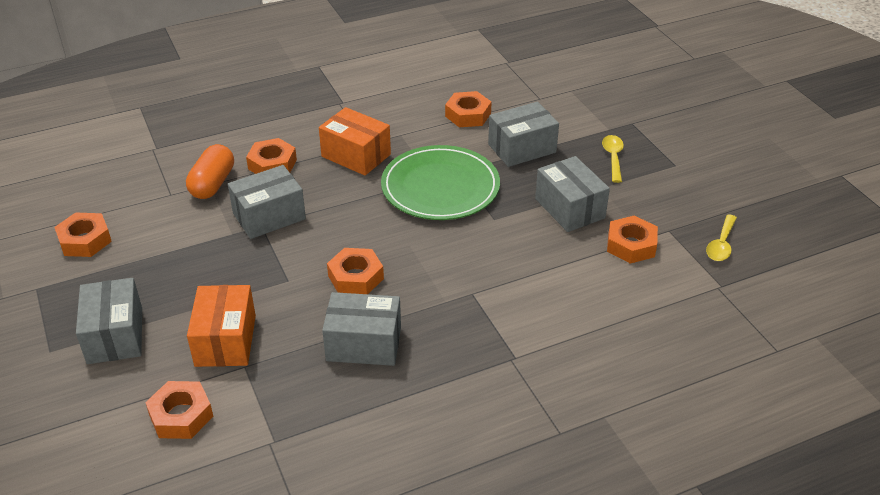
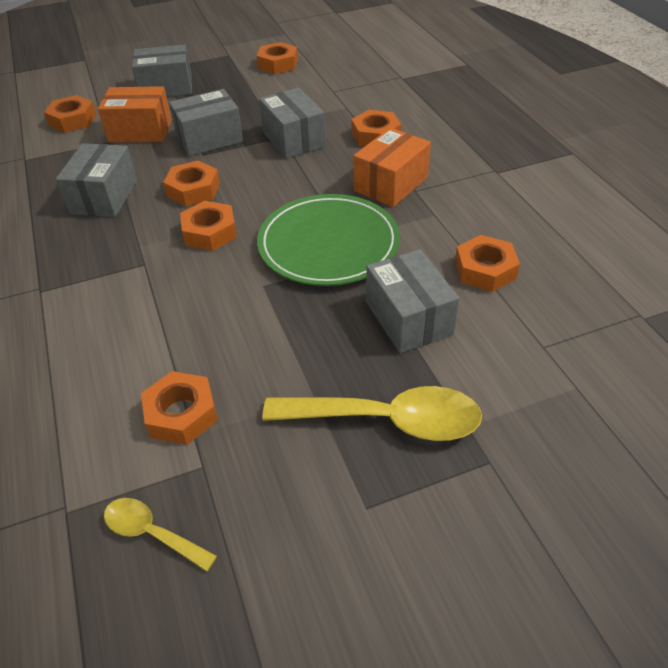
camera: 95 degrees right, 5 degrees up
orange capsule [186,144,234,199] -> none
grey box [535,156,610,232] -> grey box moved to [169,89,243,156]
yellow spoon [602,135,624,183] -> yellow spoon [262,386,482,441], size x1.89
none -> orange nut [180,201,237,251]

